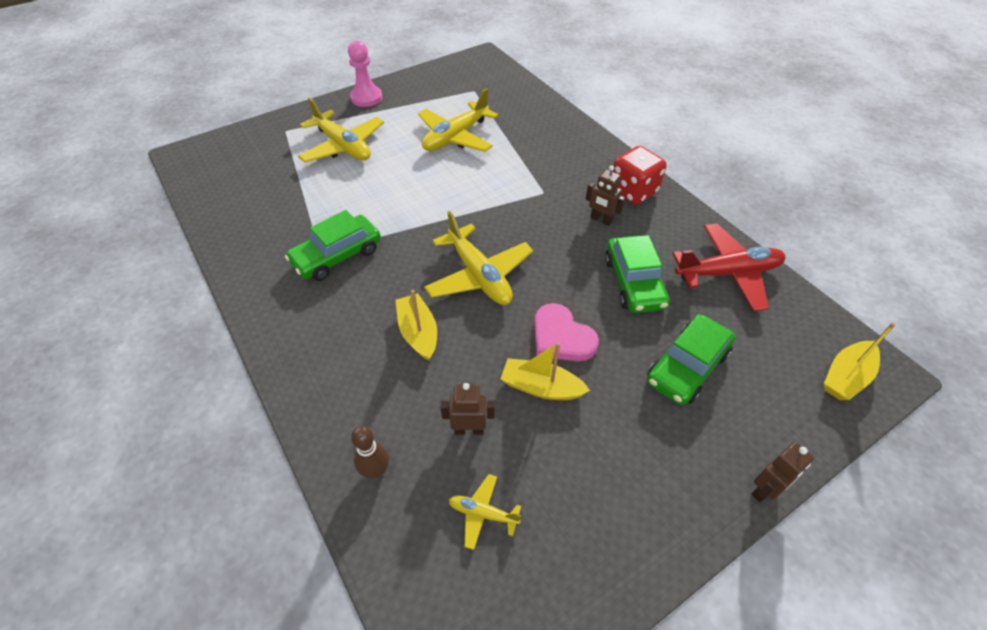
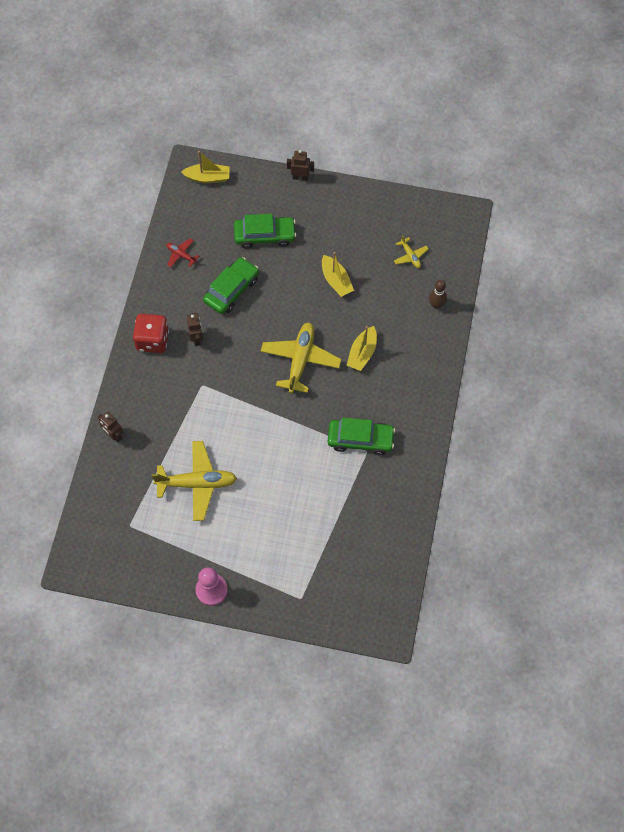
camera: 135 degrees left, 15 degrees up
yellow plane [298,97,384,162] -> none
brown robot [440,383,495,435] -> brown robot moved to [98,411,123,443]
pink heart [534,303,599,361] -> none
red plane [672,224,786,311] -> red plane [167,239,199,267], size x0.48

